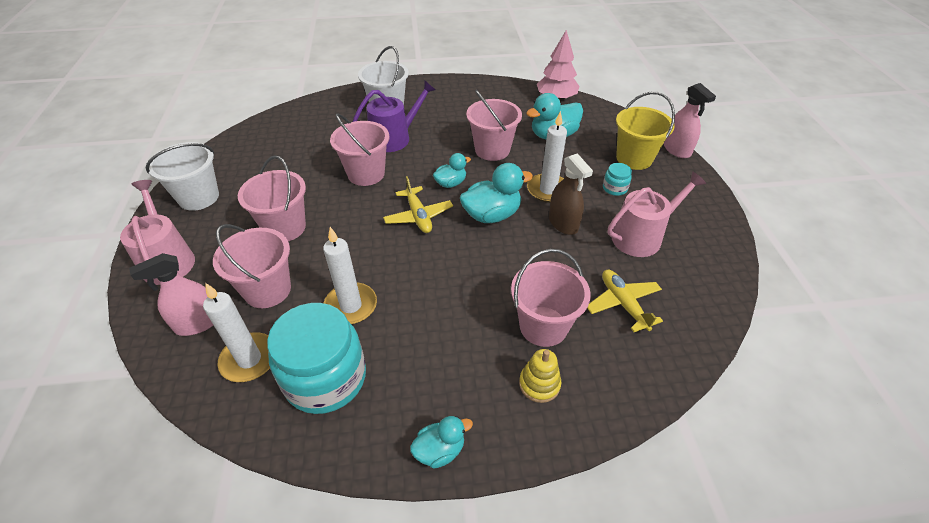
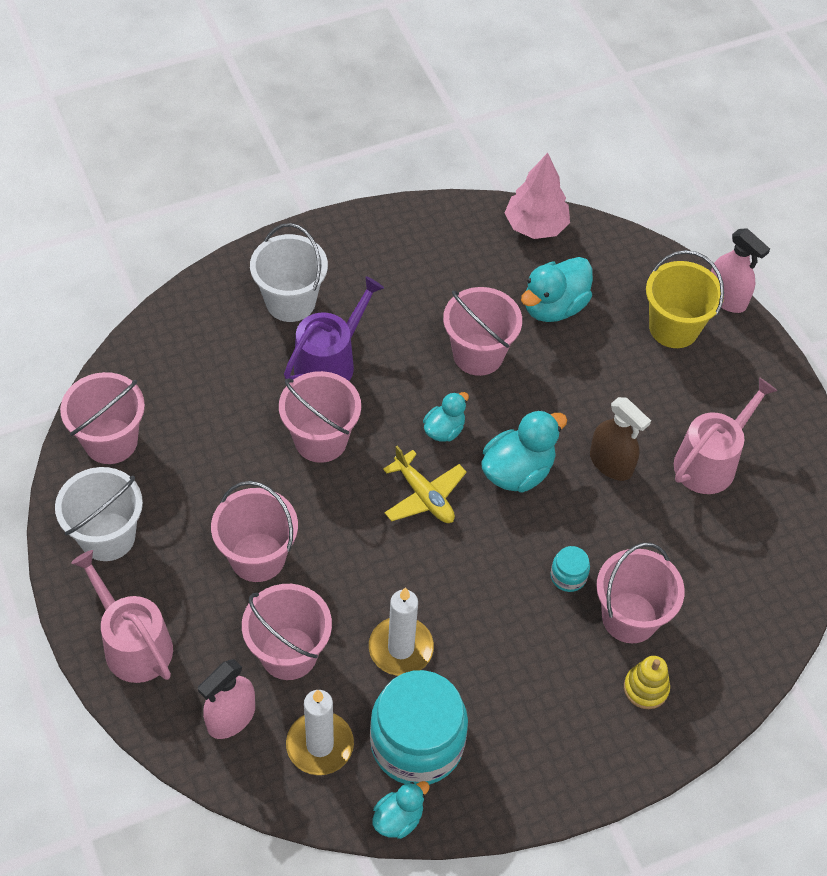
camera: 20 degrees left, 10 degrees up
turquoise duck [410,416,473,469] -> turquoise duck moved to [372,781,430,839]
white candle [527,111,567,203] -> none
yellow plane [587,270,663,332] -> none
turquoise jar [603,163,632,196] -> turquoise jar moved to [551,546,590,592]
none -> pink bucket [60,372,145,464]

